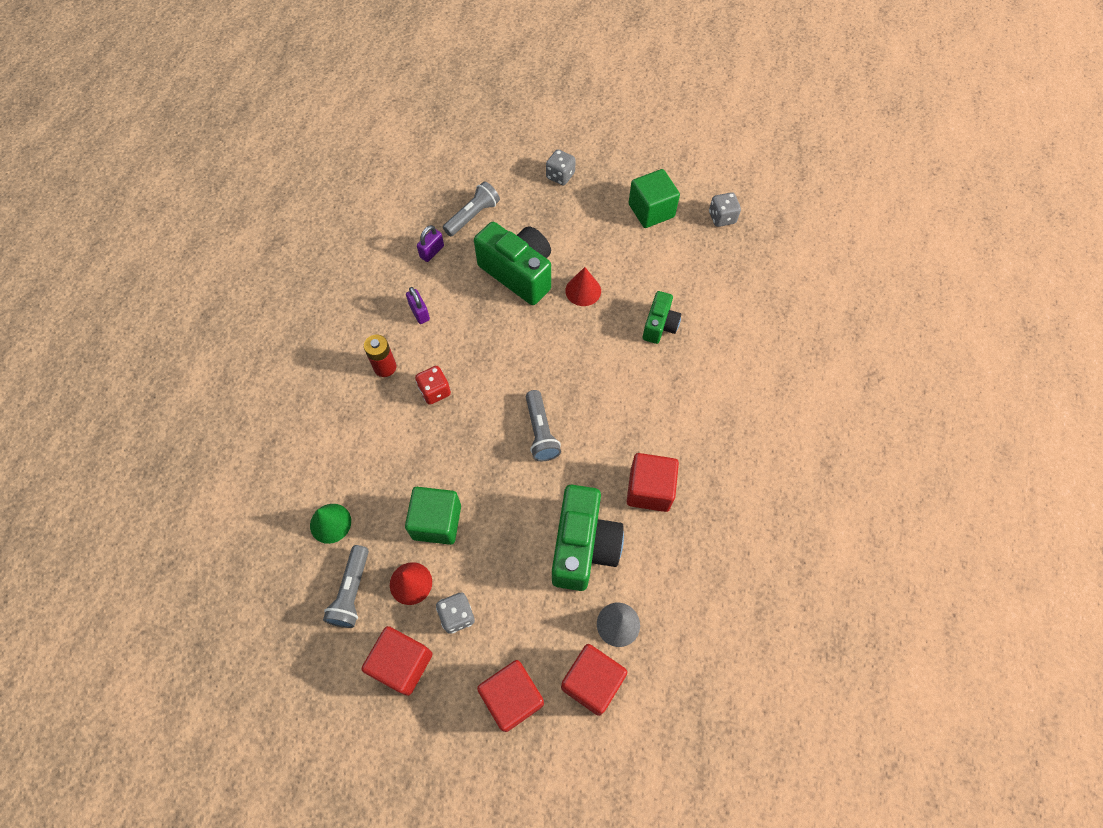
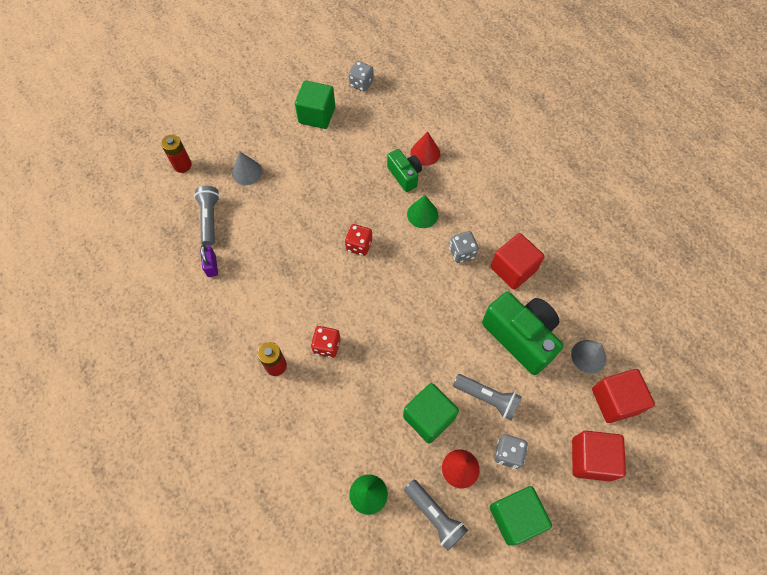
camera: 50 degrees left, 0 degrees up
red cube [362,626,432,696] -> green cube [490,486,552,545]
purple padlock [406,287,430,324] -> none
green camera [474,222,551,305] -> none
grey flashlight [526,390,561,461] -> grey flashlight moved to [453,374,522,420]
grey dice [546,149,576,185] -> grey dice moved to [449,231,479,263]
red cone [565,267,601,306] -> red cone moved to [410,131,440,166]
none -> red battery [161,135,192,173]
none -> grey cone [232,151,262,185]
none -> red dice [345,224,372,256]
none -> green cone [407,195,438,228]

